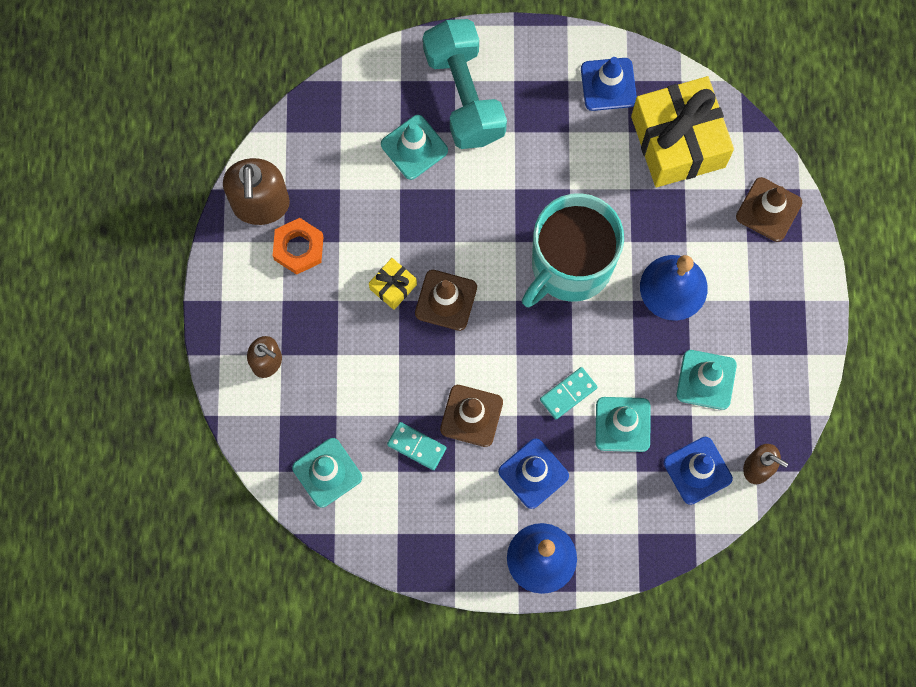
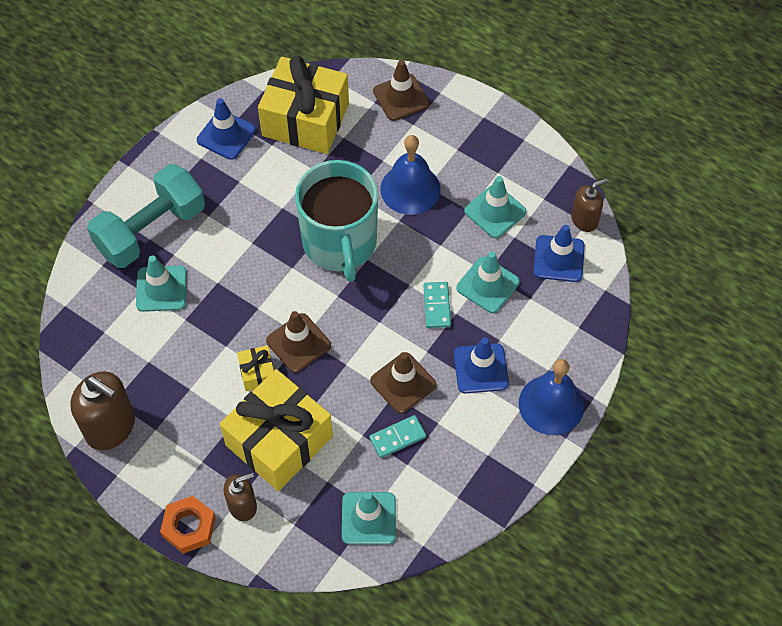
camera: 55 degrees left, 15 degrees down
orange nut [273,218,323,275] -> orange nut moved to [160,496,216,554]
turquoise dumbbell [423,19,507,149] -> turquoise dumbbell turned 60 degrees counterclockwise [87,164,205,268]
none -> yellow gift [220,369,333,491]

